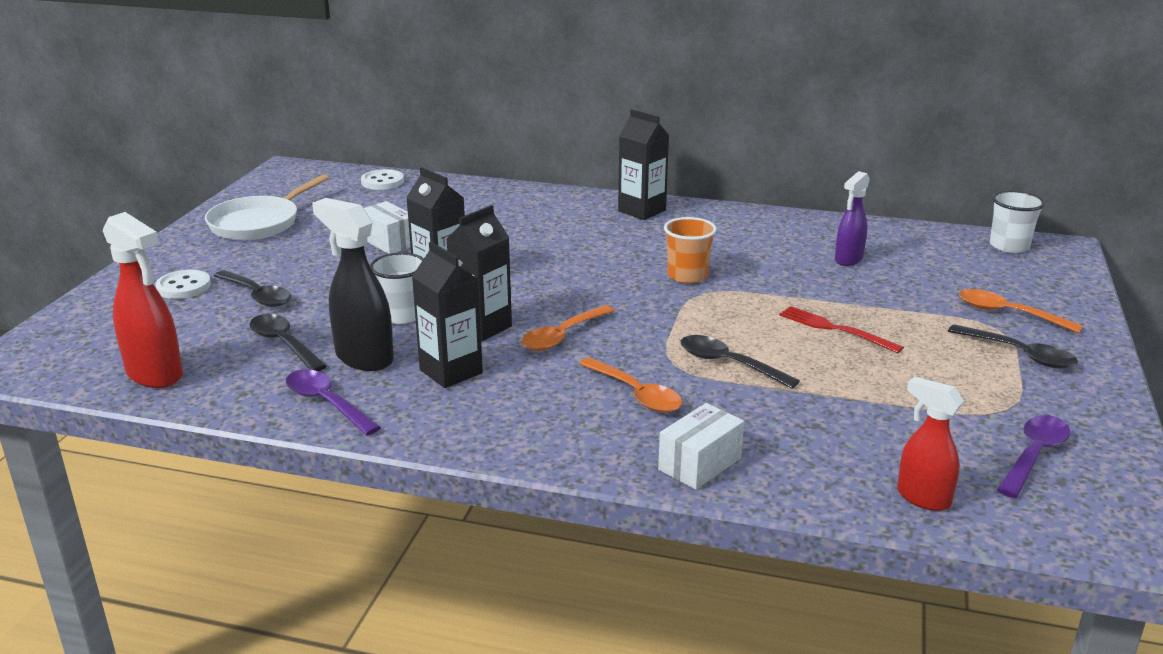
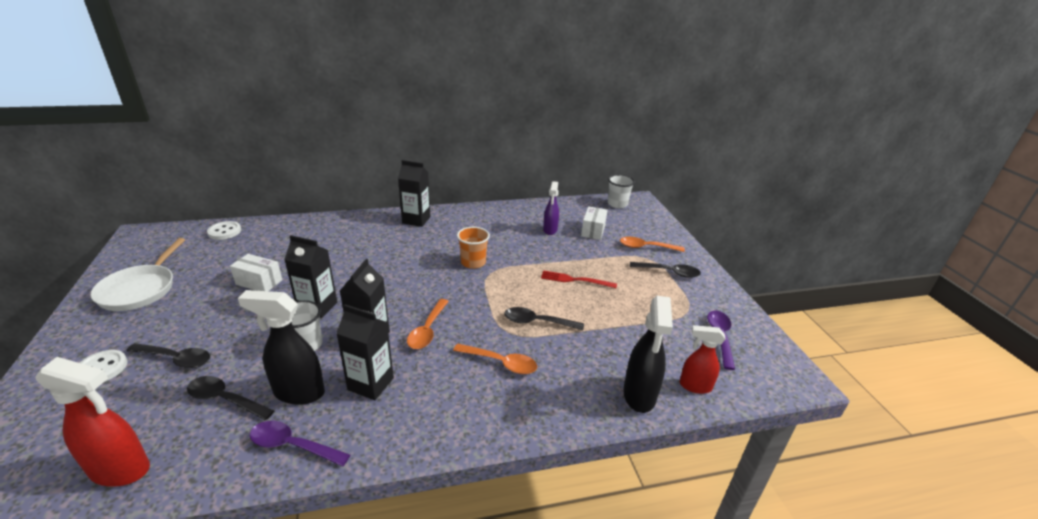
camera: 30 degrees left, 5 degrees up
white box [658,403,744,490] -> white box moved to [581,206,608,240]
none -> black spray bottle [623,296,673,413]

